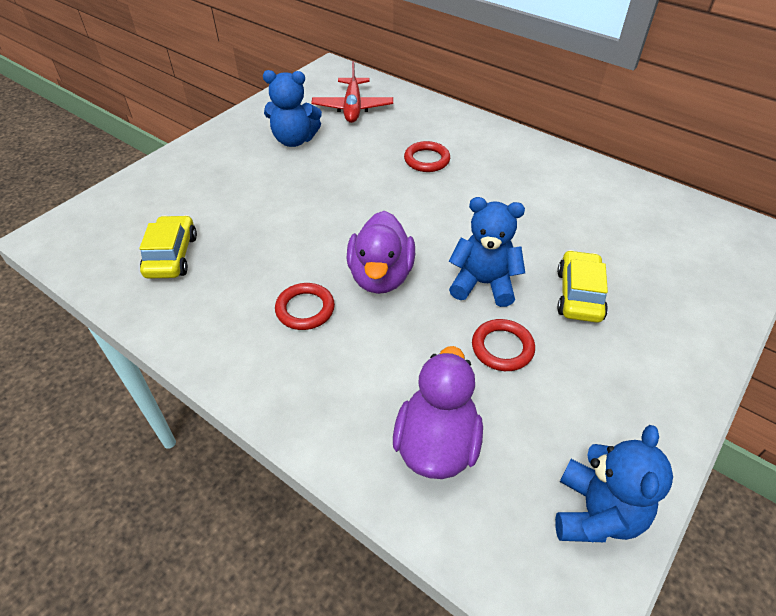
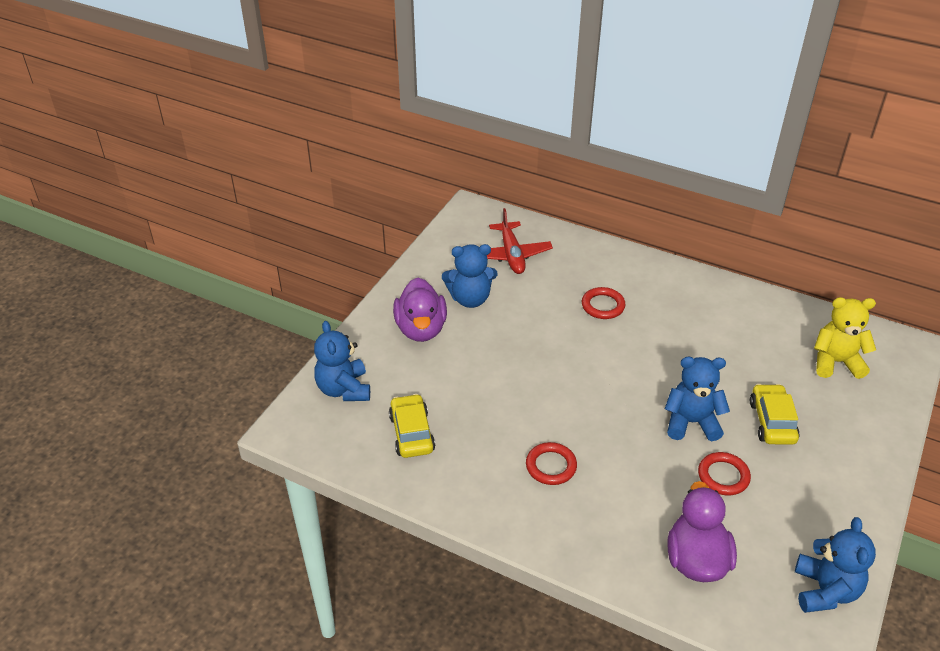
camera: 10 degrees left, 5 degrees down
purple duck [346,211,415,294] -> purple duck moved to [393,277,447,342]
none -> blue teddy bear [314,321,370,401]
none -> yellow teddy bear [814,297,876,379]

